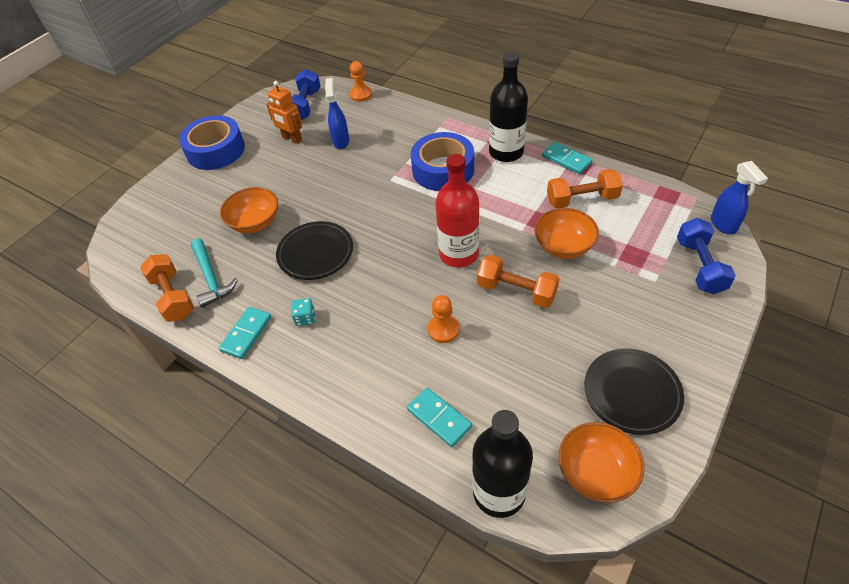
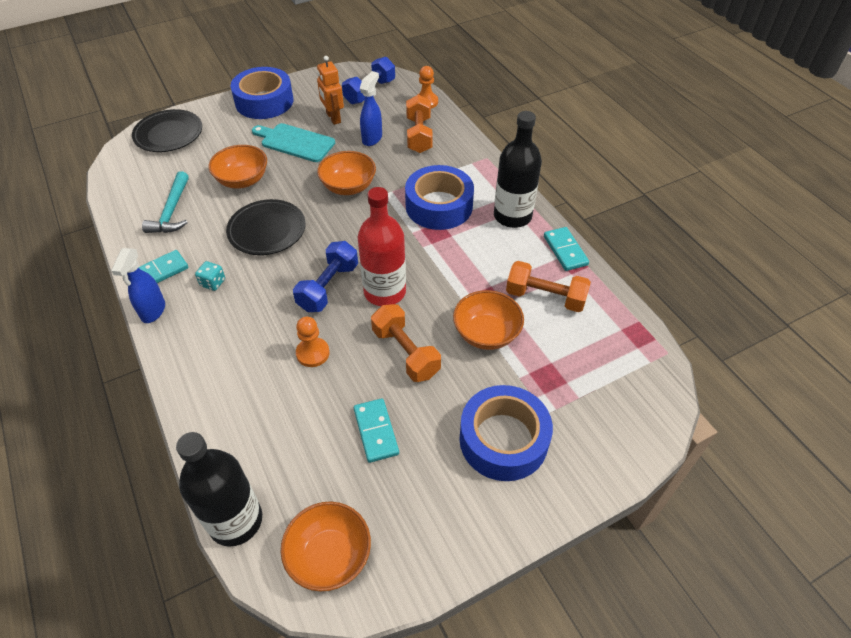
camera: 25 degrees right, 0 degrees up
orange dumbbell [140,254,194,322] -> orange dumbbell moved to [406,95,433,153]
turquoise domino [407,388,472,447] -> turquoise domino moved to [354,398,399,463]
black plate [584,348,684,435] -> black plate moved to [132,109,202,152]
blue dumbbell [677,218,736,294] -> blue dumbbell moved to [293,241,358,312]
blue spray bottle [711,161,768,234] -> blue spray bottle moved to [111,248,165,323]
none -> turquoise cutting board [252,123,335,162]
none -> orange bowl [317,151,376,195]
none -> blue tape [459,385,553,481]

